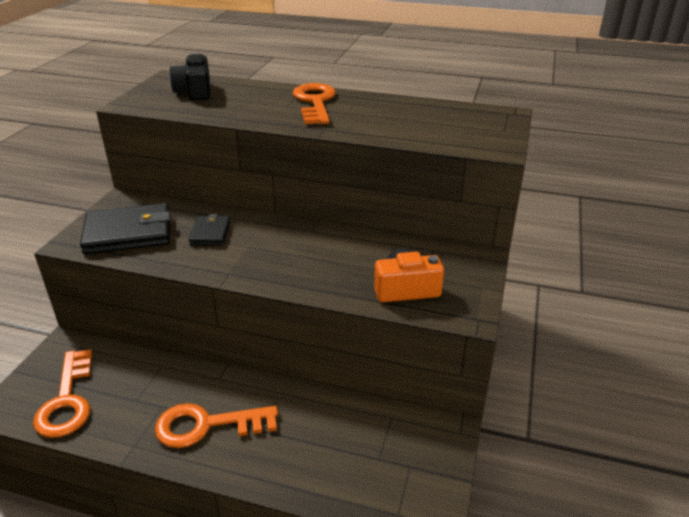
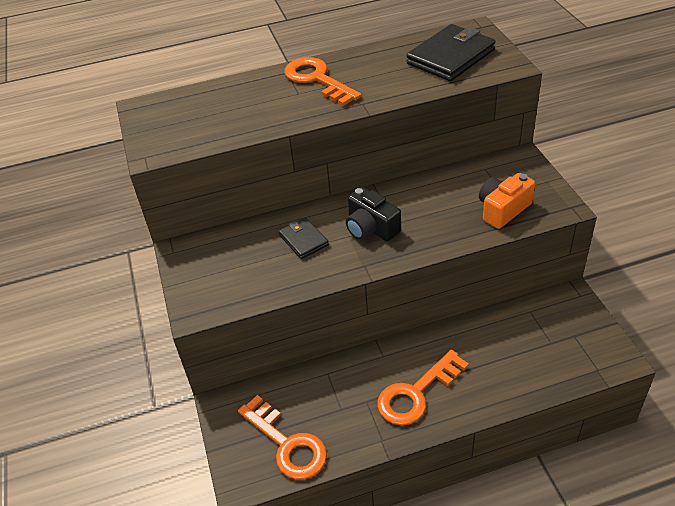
camera: 30 degrees left, 10 degrees up
black wallet [80,203,170,254] -> black wallet moved to [406,24,496,81]
black camera [169,53,210,100] -> black camera moved to [346,187,401,241]

